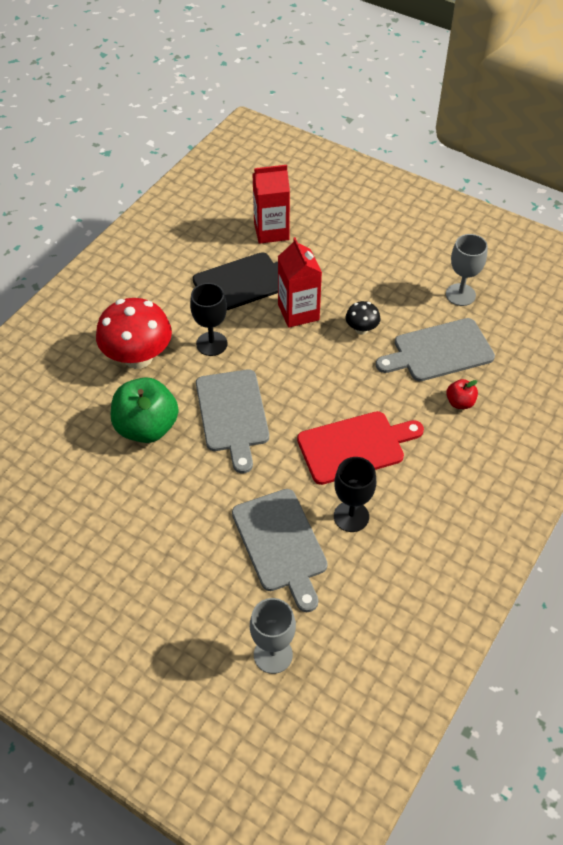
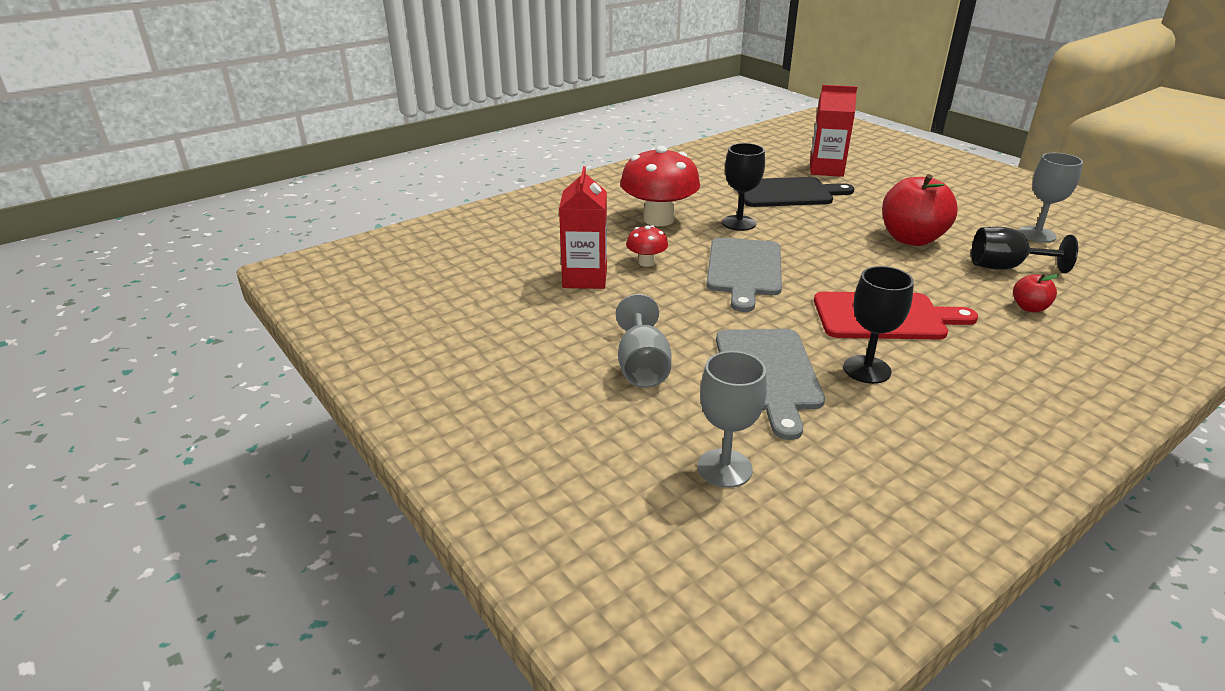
camera: 20 degrees right, 20 degrees down
green apple [111,377,179,443] -> red mushroom [626,225,668,267]
red carton [278,237,322,328] -> red carton moved to [559,166,607,289]
black mushroom [345,301,380,335] -> red apple [882,174,958,246]
grey cutting board [376,318,495,381] -> black goblet [971,227,1078,273]
none -> grey goblet [616,294,672,388]

